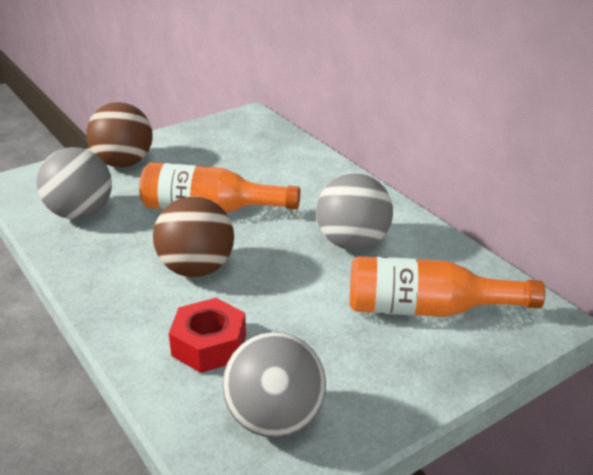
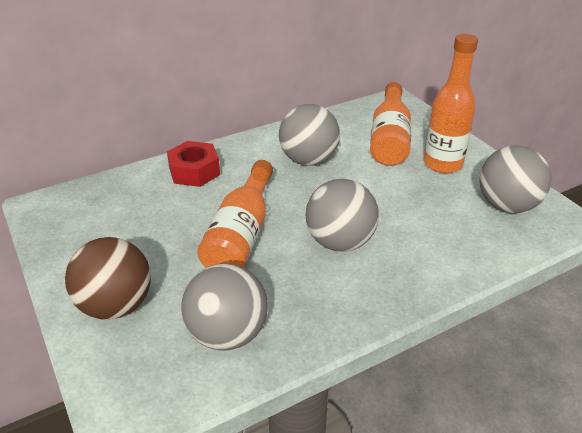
camera: 85 degrees left, 5 degrees up
brown ball [153,196,234,277] -> grey ball [306,179,379,252]
red nut [169,298,246,373] -> red nut moved to [167,141,220,187]
none -> orange bottle [424,34,478,173]

